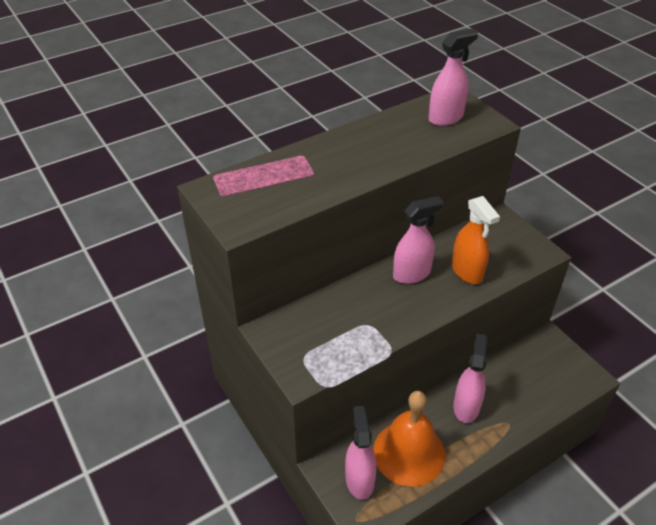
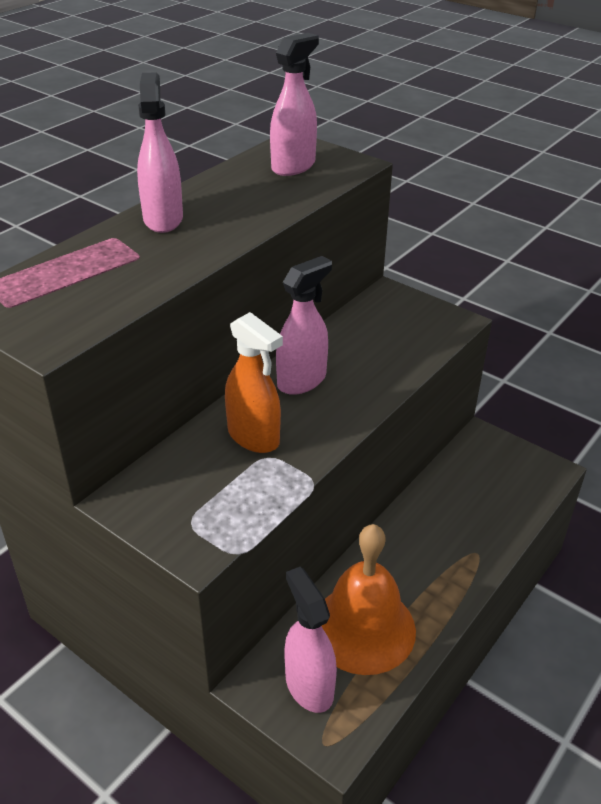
camera: 20 degrees left, 5 degrees down
orange spray bottle [452,196,500,284] -> orange spray bottle moved to [225,312,283,453]
pink spray bottle [453,333,487,423] -> pink spray bottle moved to [137,72,183,233]

